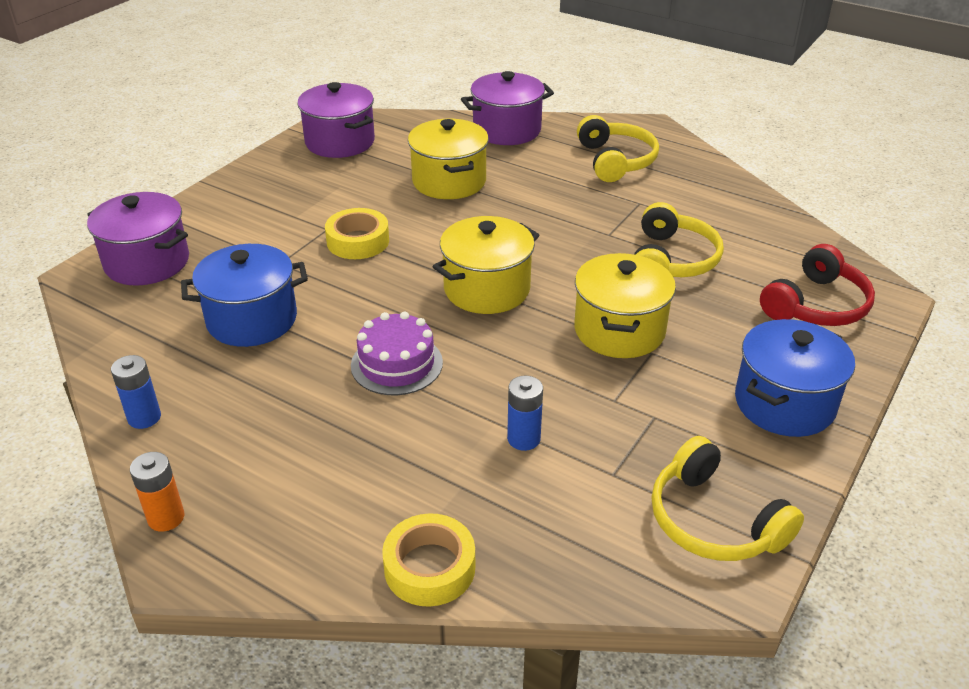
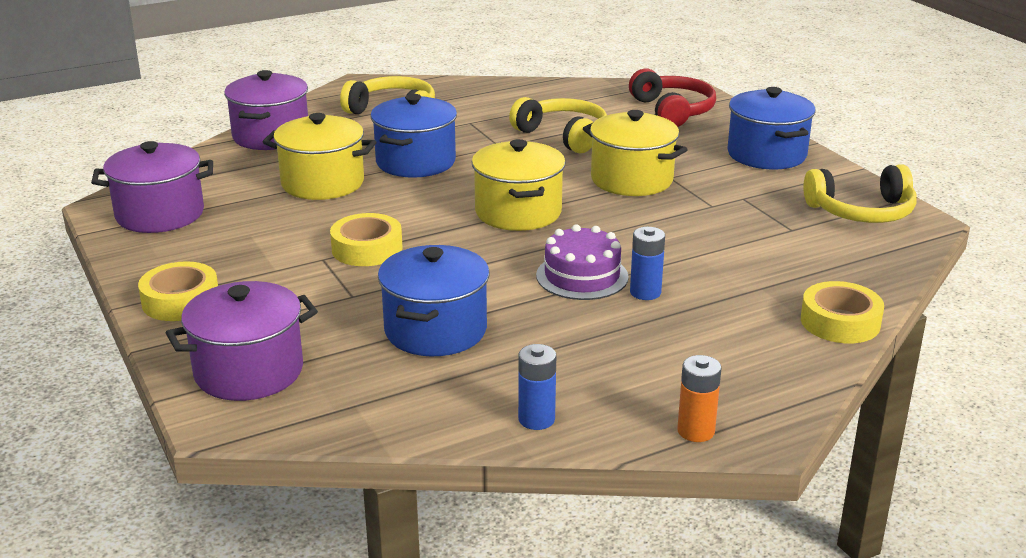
camera: 60 degrees left, 10 degrees down
blue battery [507,376,543,451] -> blue battery moved to [630,227,665,300]
none -> yellow tape [138,261,218,321]
none -> blue pot [371,94,457,178]

